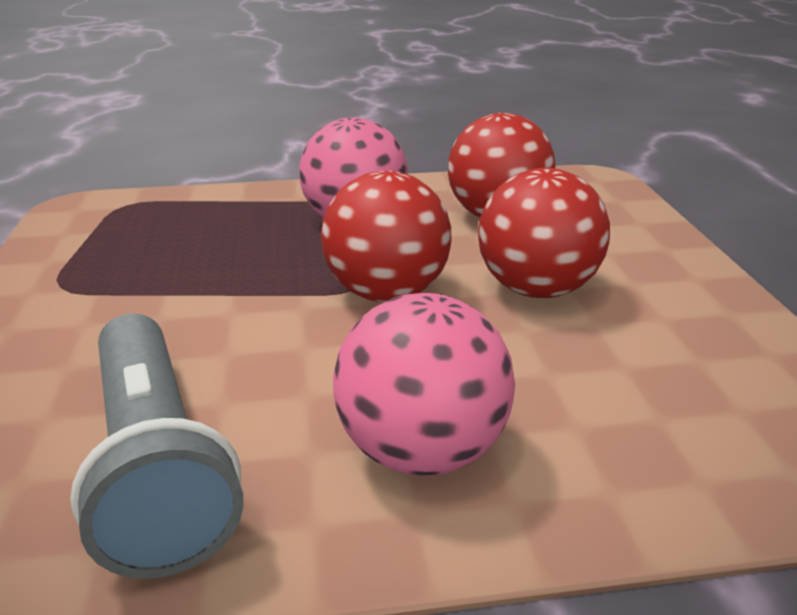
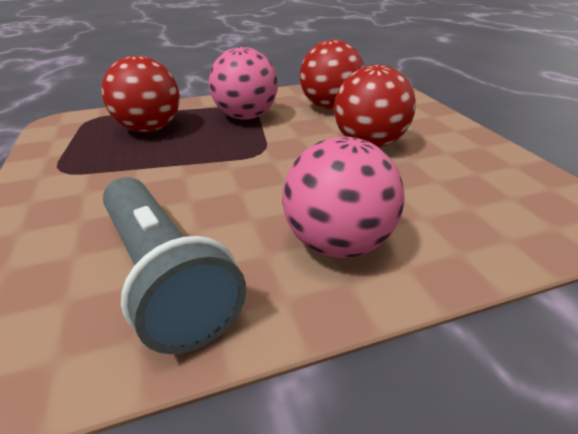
camera: 10 degrees left, 5 degrees up
red ball [321,171,452,302] -> red ball moved to [101,56,180,132]

